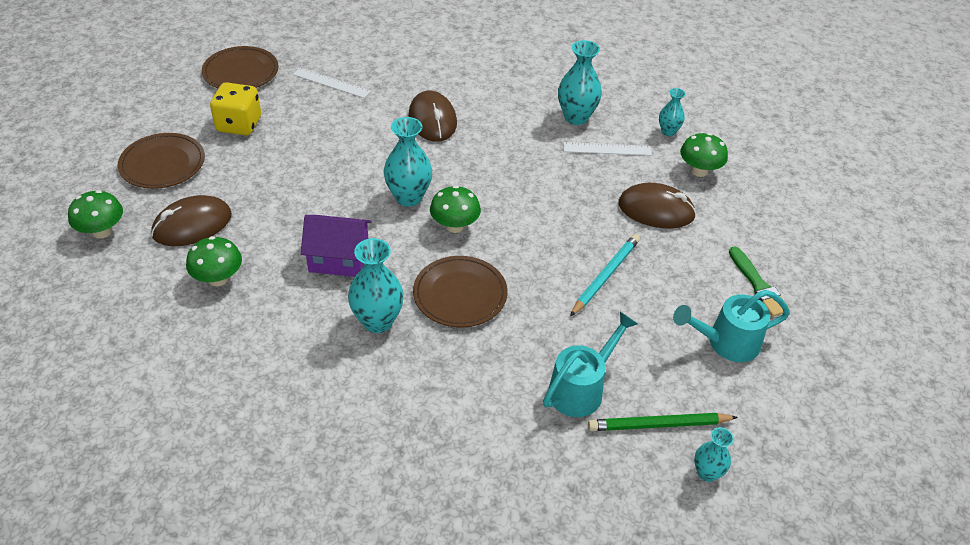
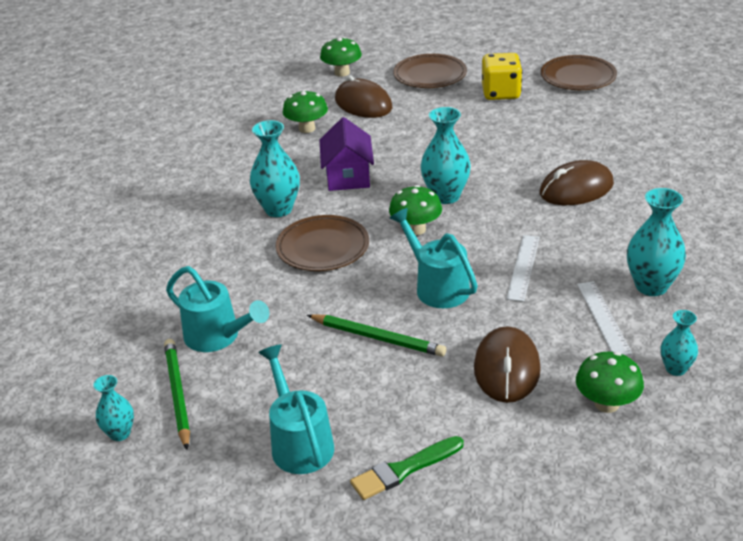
camera: 85 degrees right, 10 degrees down
white ruler [293,68,371,98] -> white ruler moved to [506,235,540,302]
turquoise pencil [570,234,640,316] -> green pencil [307,314,446,357]
none -> turquoise watering can [390,208,478,308]

